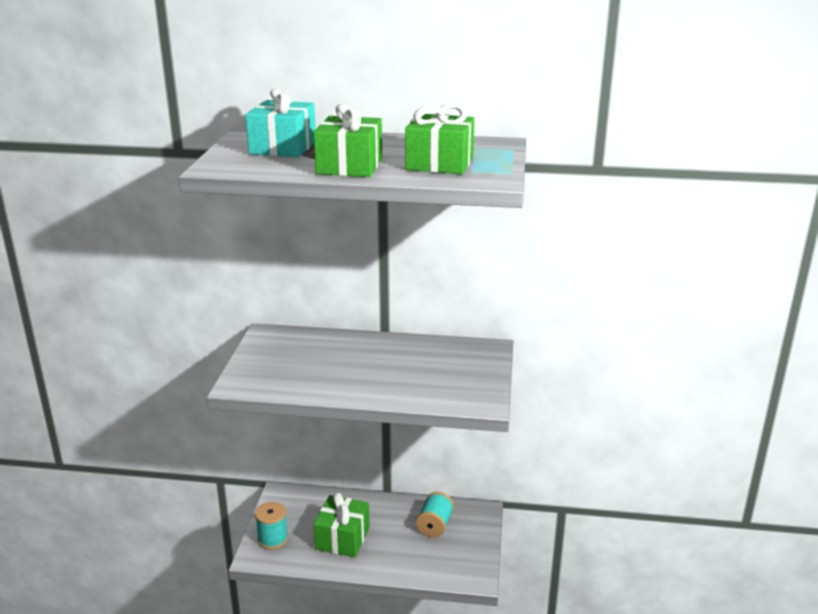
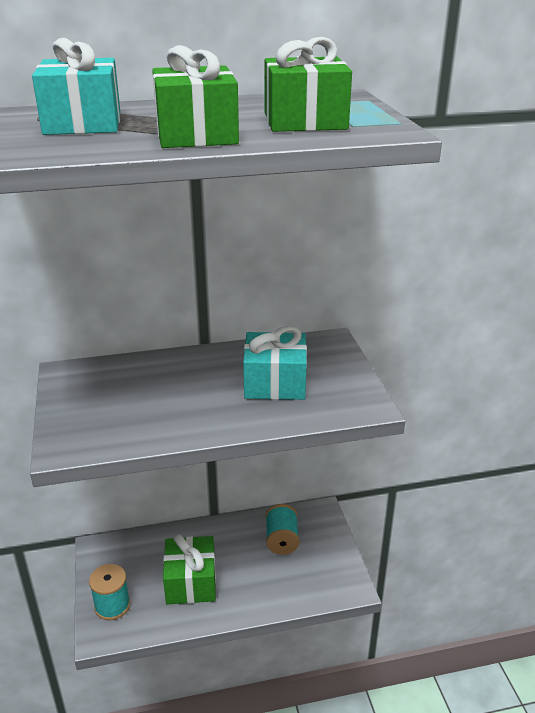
camera: 20 degrees left, 5 degrees up
none -> turquoise gift [243,326,307,400]

